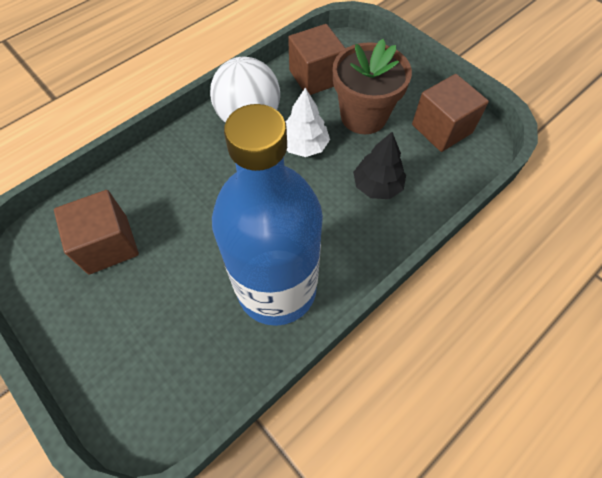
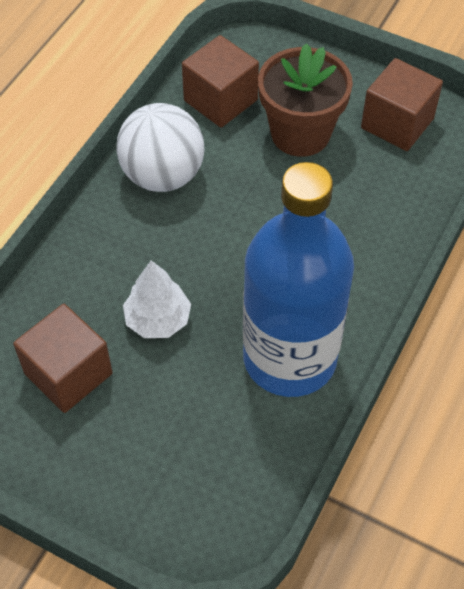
camera: 20 degrees left, 5 degrees down
white tree [286,88,330,157] -> white tree moved to [123,260,191,338]
black tree [353,132,406,199] -> none

